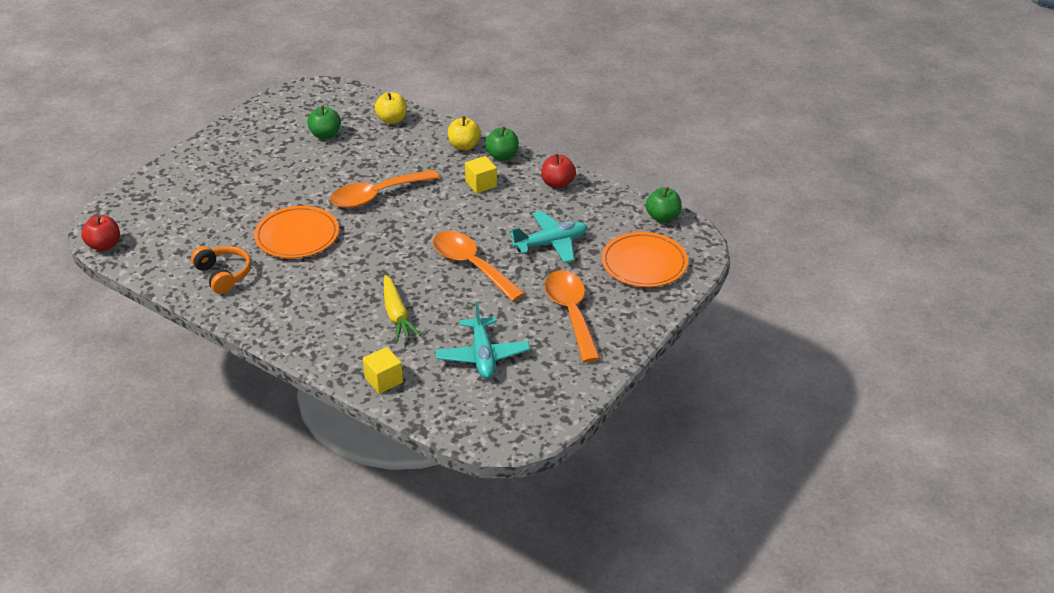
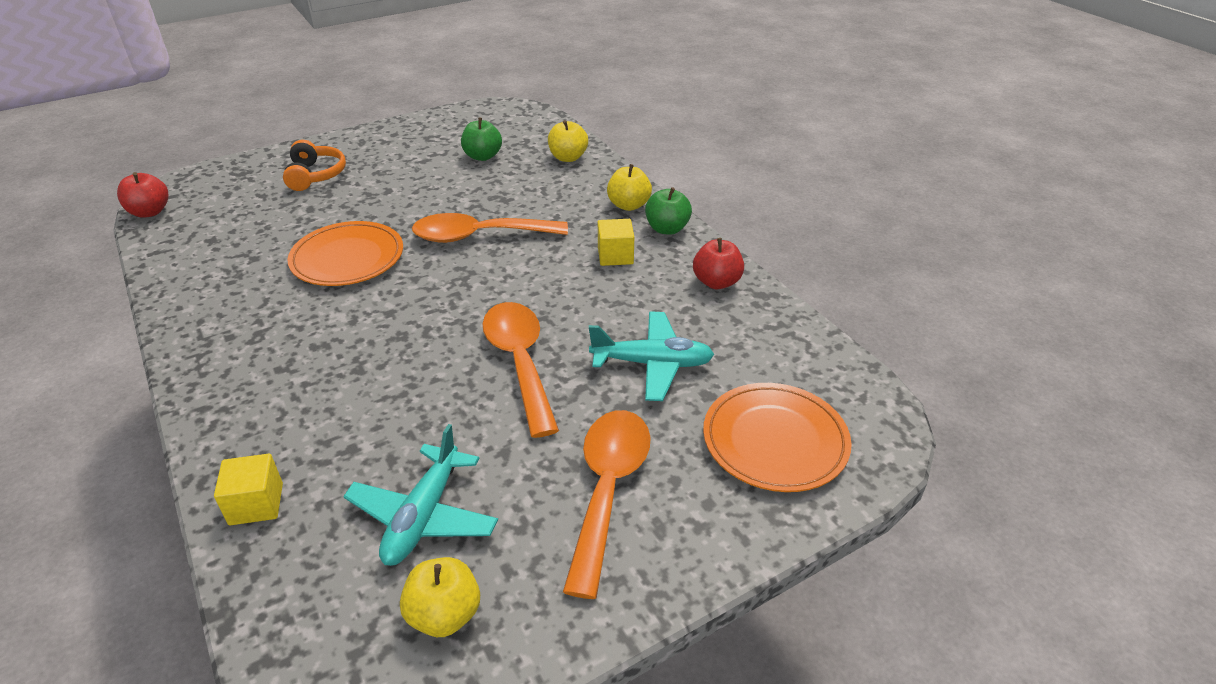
camera: 25 degrees right, 0 degrees up
orange headphones [191,246,251,294] -> orange headphones moved to [283,140,346,191]
yellow carrot [384,275,421,341] -> none
green apple [646,187,682,223] -> none
none -> yellow apple [400,557,480,637]

